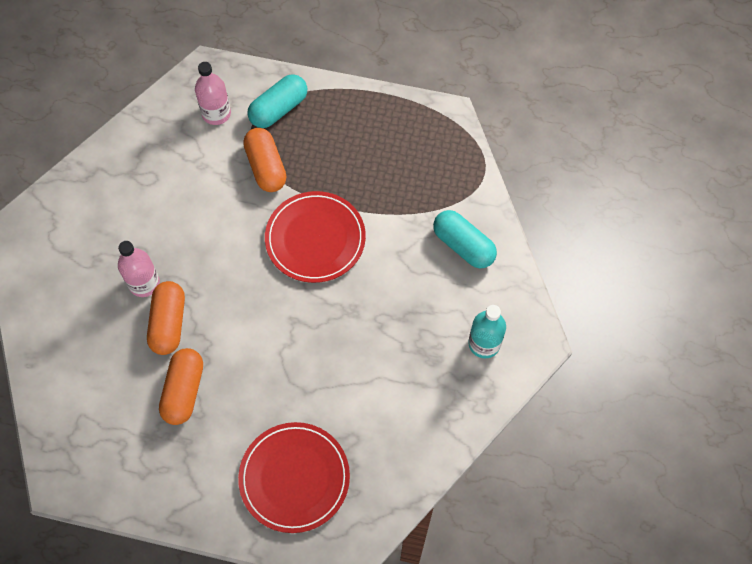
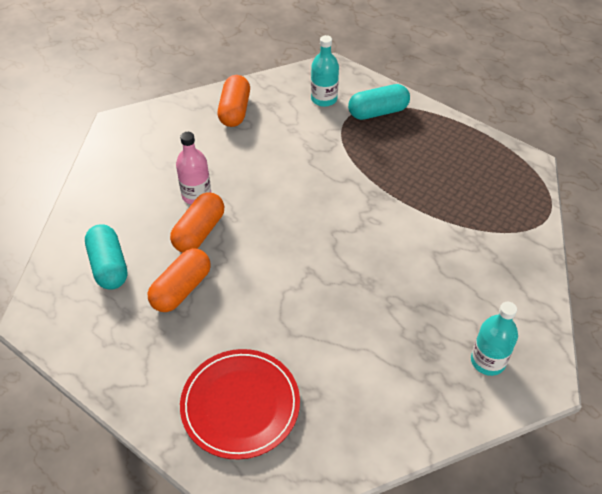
camera: 25 degrees right, 15 degrees down
pink bottle [195,62,231,125] -> turquoise bottle [311,35,339,107]
orange capsule [243,128,286,192] -> orange capsule moved to [218,75,250,127]
red plate [265,191,366,283] -> none
turquoise capsule [433,210,497,269] -> turquoise capsule moved to [85,224,128,290]

